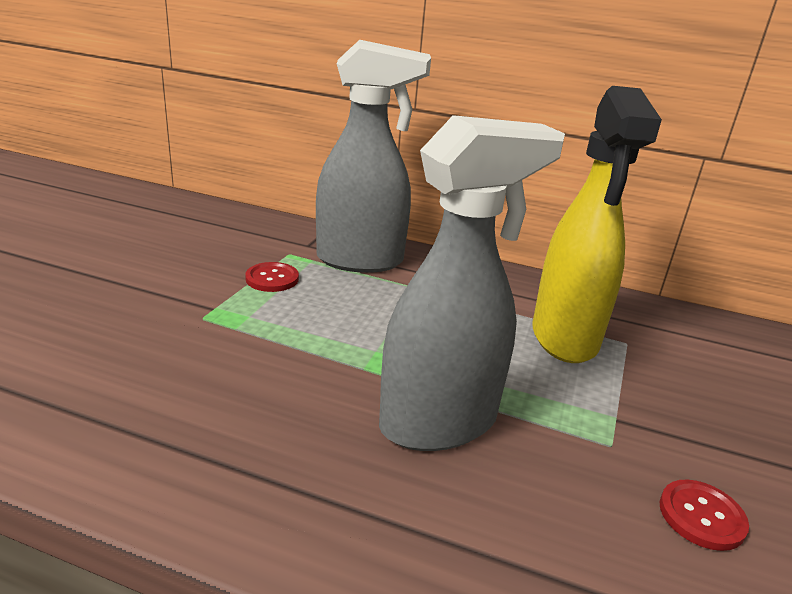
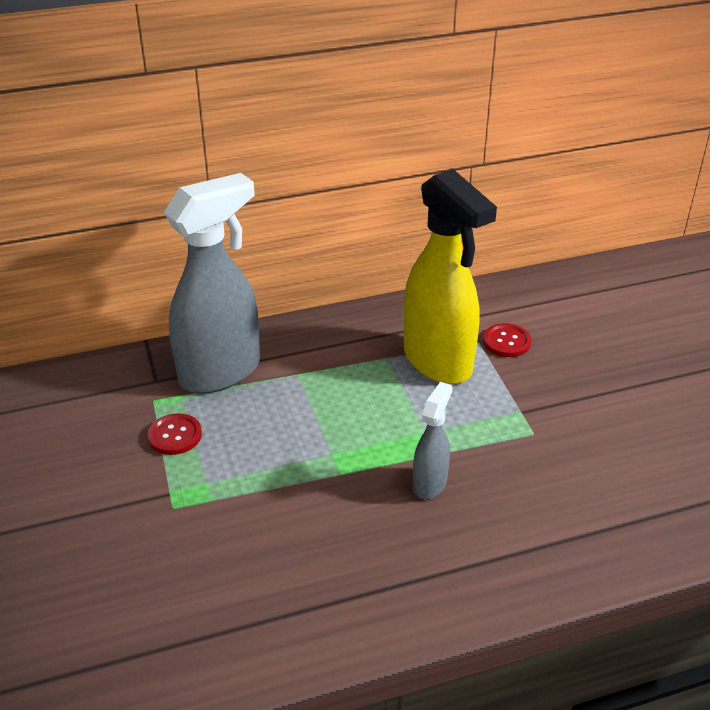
camera: 35 degrees left, 10 degrees up
grey spray bottle [379,115,565,451] -> grey spray bottle [413,382,452,499], size x0.49
red button [660,480,749,551] -> red button moved to [483,323,531,357]

